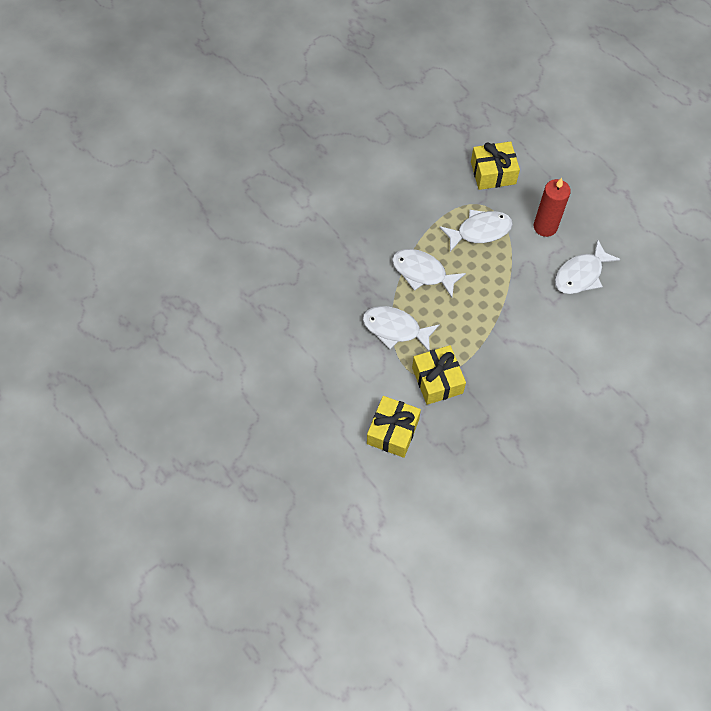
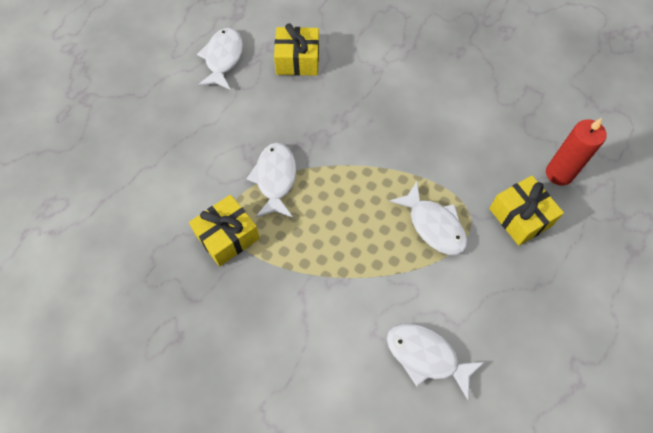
camera: 70 degrees right, 0 degrees up
yellow gift [367,396,421,458] -> yellow gift moved to [274,23,319,76]
white fish [392,249,466,298] -> white fish moved to [197,28,243,90]
red candle [534,178,571,237] -> red candle moved to [546,118,607,185]

